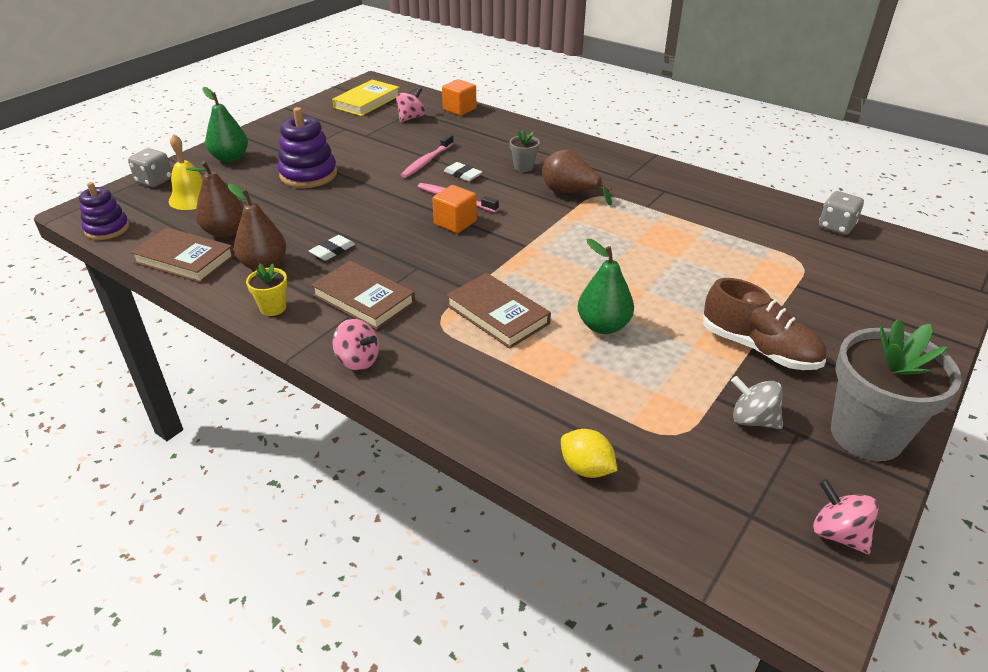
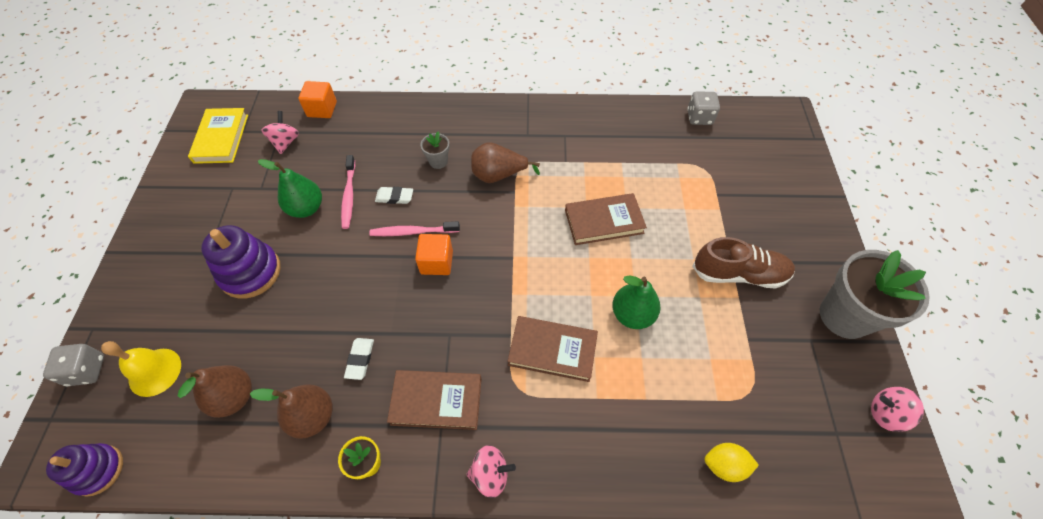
camera: 35 degrees left, 20 degrees up
brown book [130,227,235,283] -> brown book moved to [565,193,647,245]
green pear [202,87,248,163] -> green pear moved to [258,159,322,218]
grey spinning top [731,376,783,429] -> none

